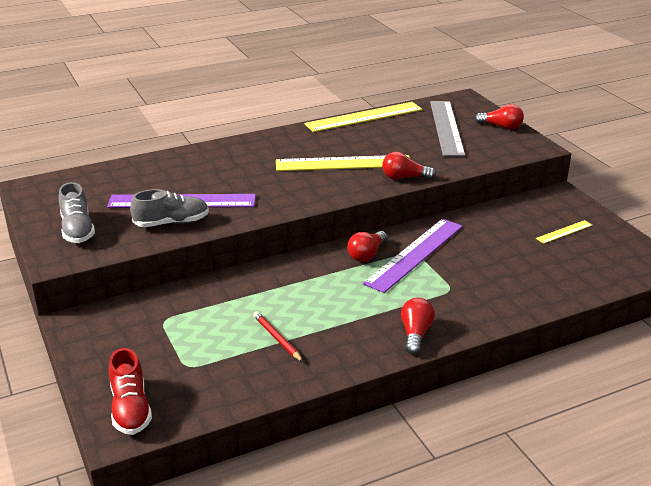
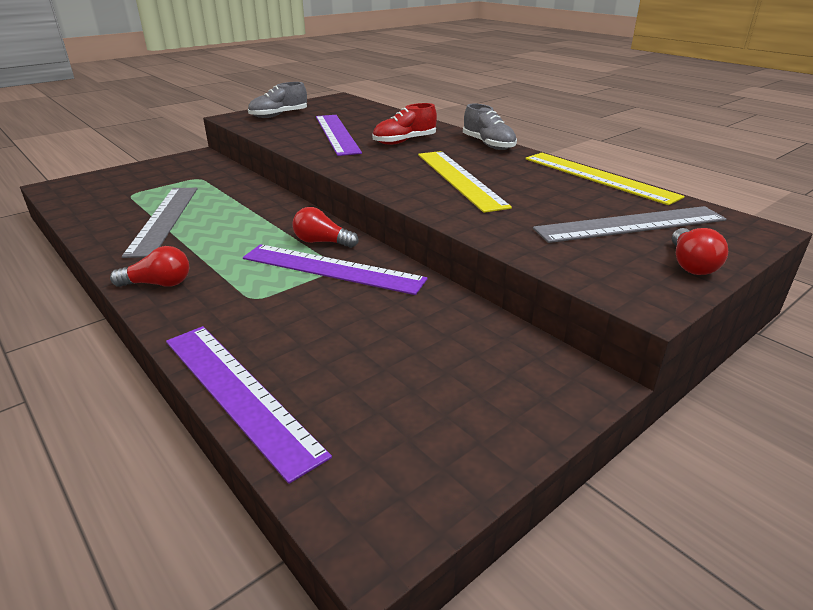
camera: 75 degrees right, 0 degrees up
red shoe [109,348,152,435] -> red shoe moved to [372,103,437,145]
grey shoe [130,189,209,227] -> grey shoe moved to [463,104,517,150]
red pencil [253,311,303,362] -> grey ruler [122,188,197,258]
red light bulb [382,152,436,180] -> none
yellow ruler [536,220,592,244] -> none
none -> purple ruler [166,326,332,484]

